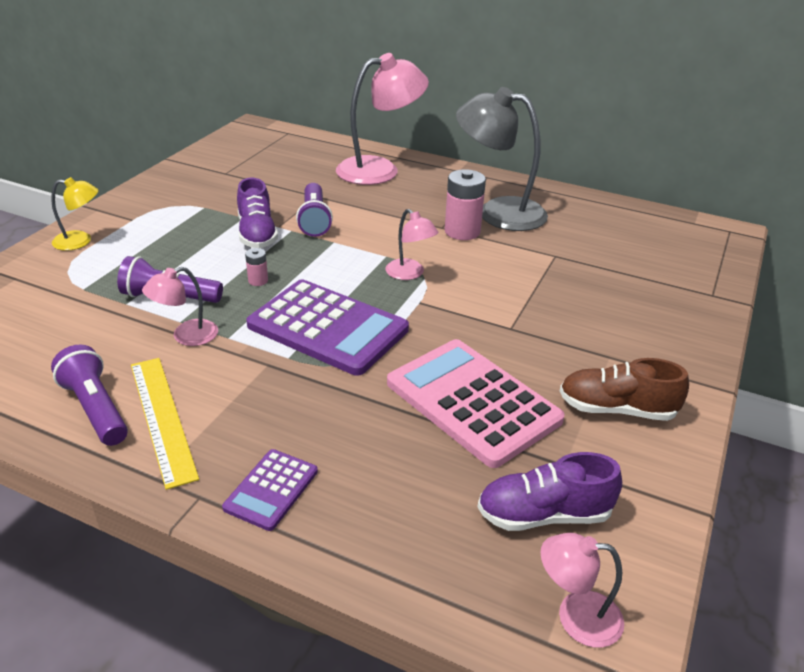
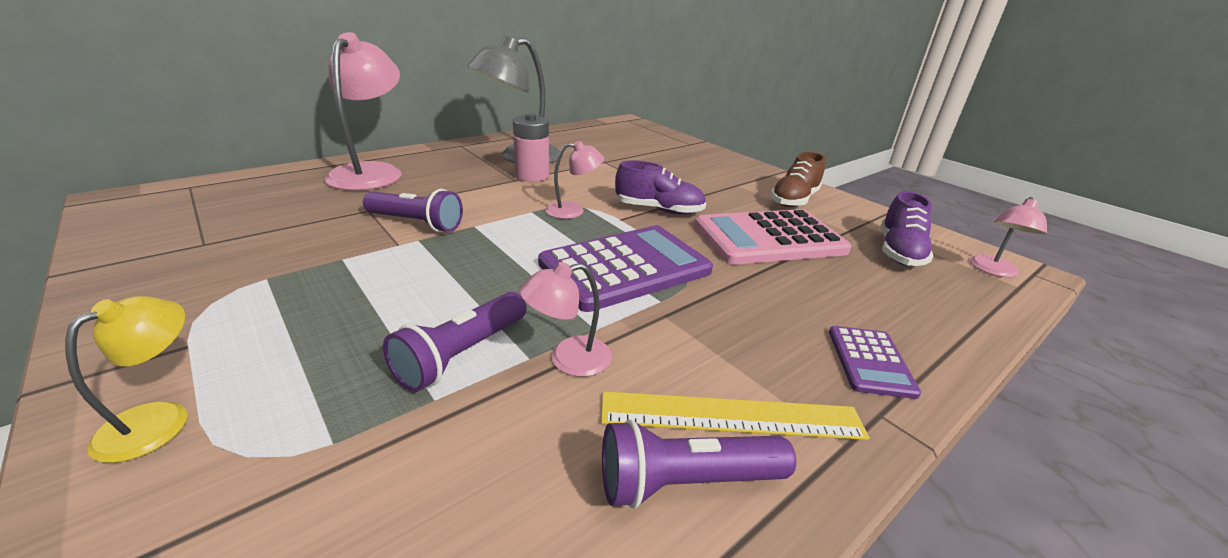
camera: 65 degrees left, 5 degrees down
pink lamp [142,267,218,346] -> pink lamp turned 75 degrees clockwise [519,262,612,377]
purple calculator [222,449,318,531] -> purple calculator turned 45 degrees clockwise [829,326,921,399]
purple shoe [237,178,278,248] -> purple shoe moved to [615,160,706,215]
pink battery [245,248,268,286] -> none

